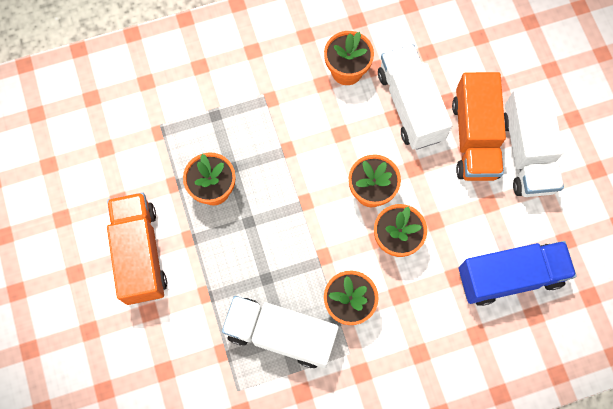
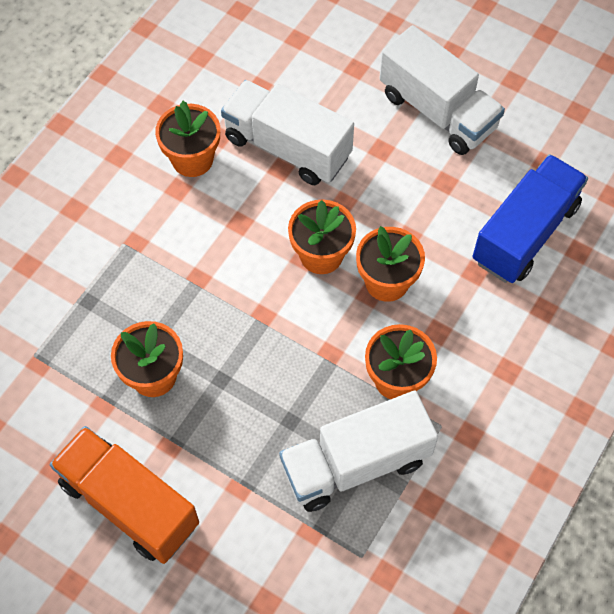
camera: 40 degrees left, 10 degrees down
orange truck [452,72,506,181] -> none

